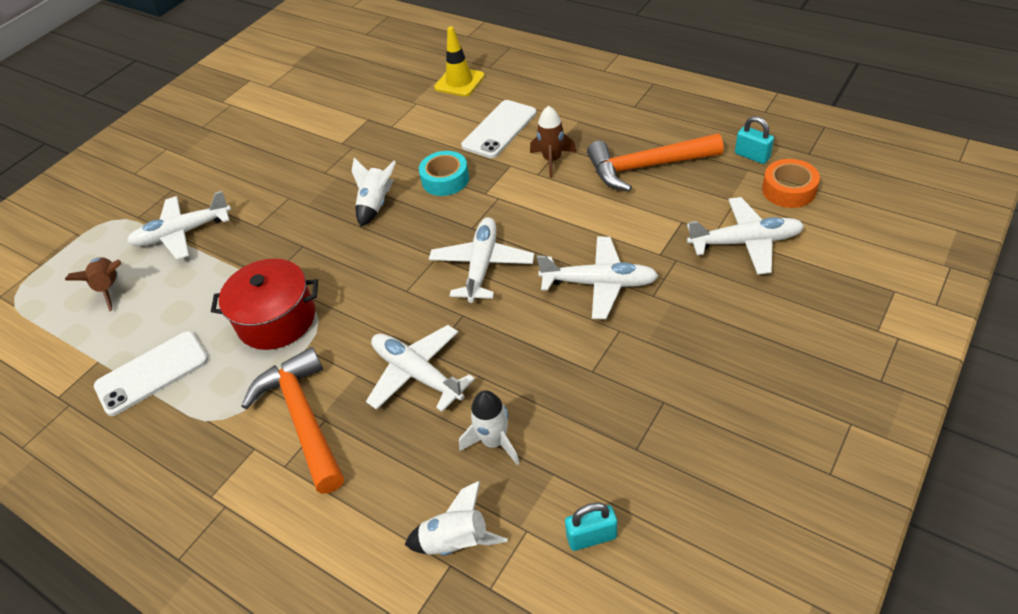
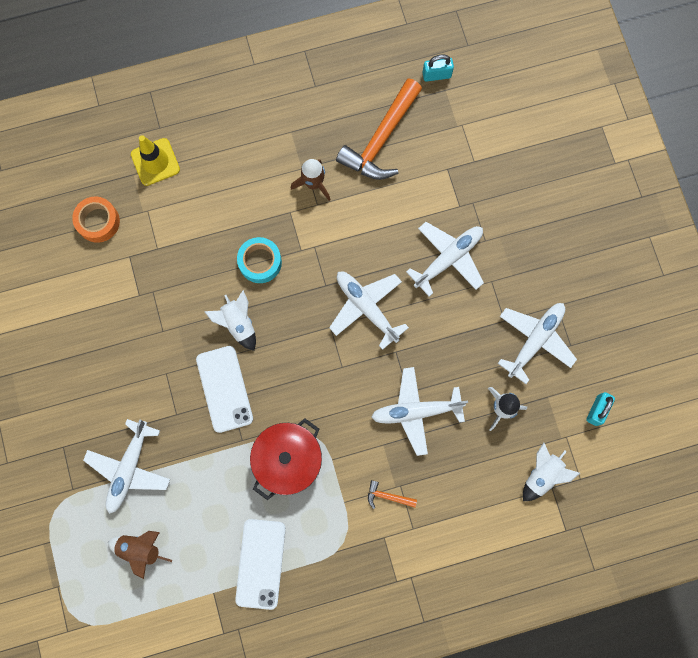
camera: 55 degrees left, 30 degrees up
orange hammer [242,347,344,494] -> orange hammer [368,480,417,509], size x0.41
white phone [461,100,537,158] -> white phone moved to [196,346,253,433]
white plane [687,197,804,275] -> white plane moved to [498,303,577,384]
orange tape [762,159,820,208] -> orange tape moved to [72,197,120,243]

